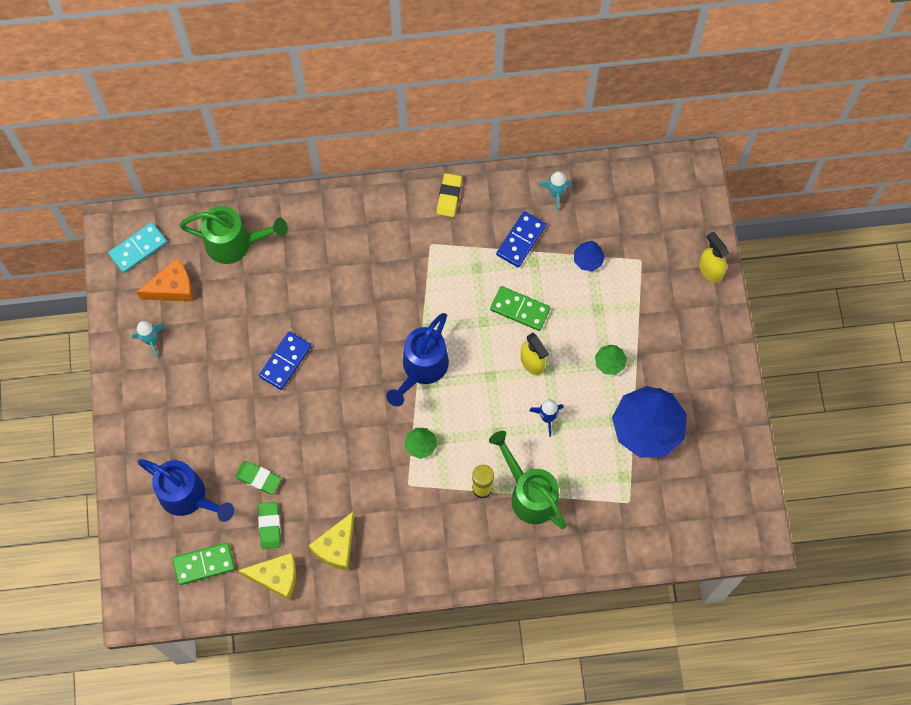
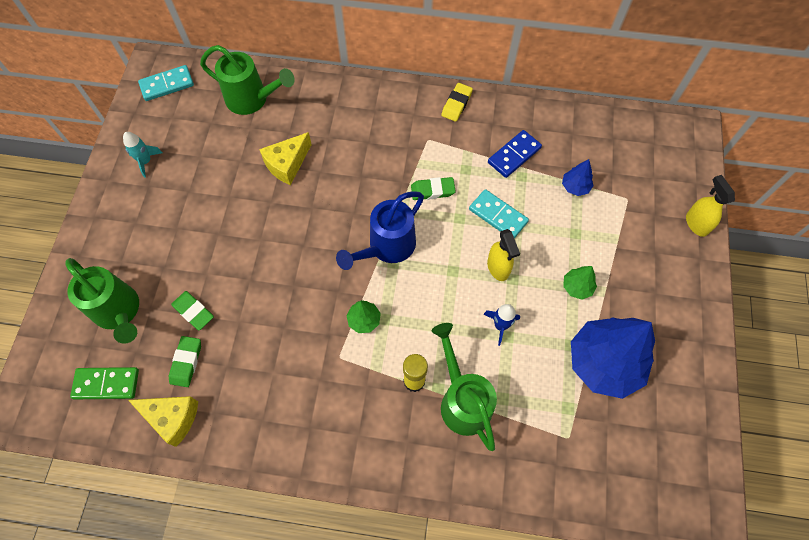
camera: 15 degrees right, 5 degrees down
orange cheese [137,258,193,302] -> none
blue watering can [138,459,234,522] -> green watering can [65,258,139,344]
blue domino [259,331,311,390] -> none
yellow cheese [308,512,354,571] -> yellow cheese moved to [259,132,312,185]
green domino [490,286,550,331] -> turquoise domino [469,189,529,239]
turquoise rocket [539,171,572,211] -> none
none -> green eraser [411,177,456,200]

